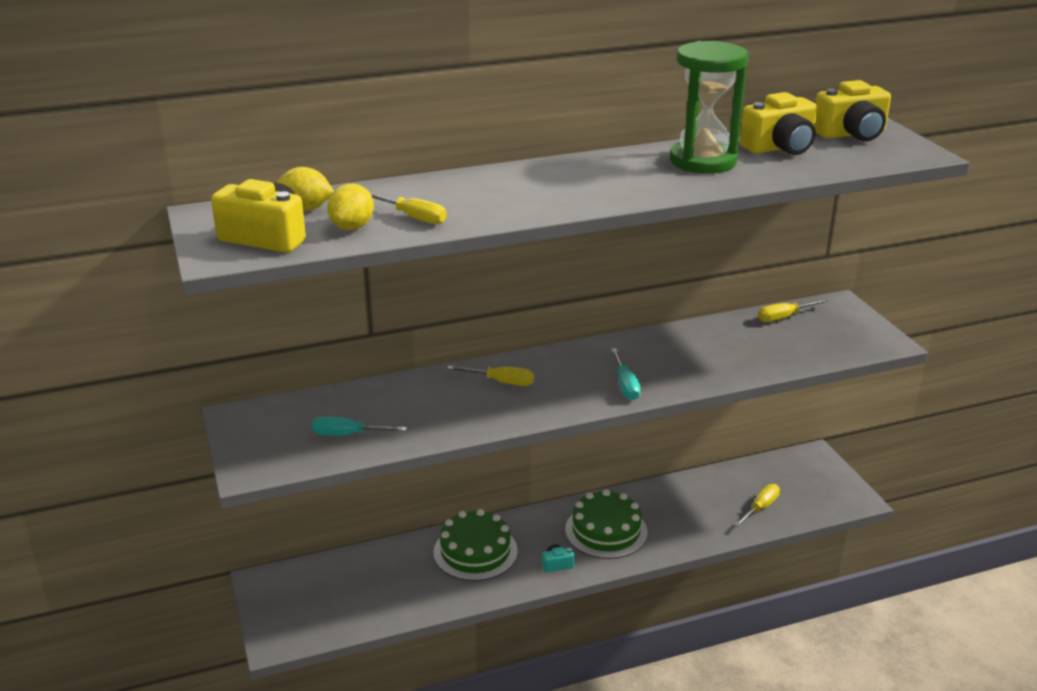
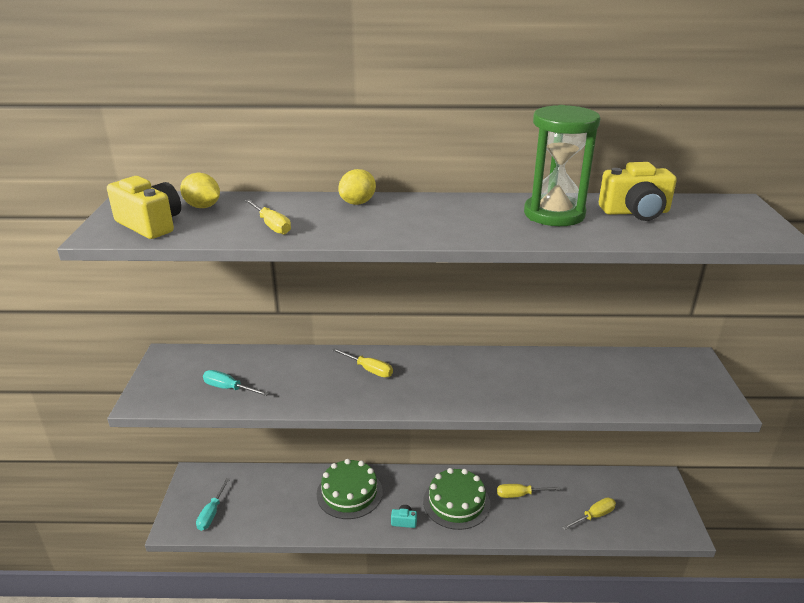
camera: 20 degrees right, 0 degrees up
yellow lemon [327,184,374,230] -> yellow lemon moved to [338,169,376,205]
turquoise screwdriver [611,348,641,400] -> turquoise screwdriver moved to [196,478,230,531]
yellow screwdriver [758,299,828,322] -> yellow screwdriver moved to [497,484,561,498]
yellow camera [815,80,891,141] -> none

